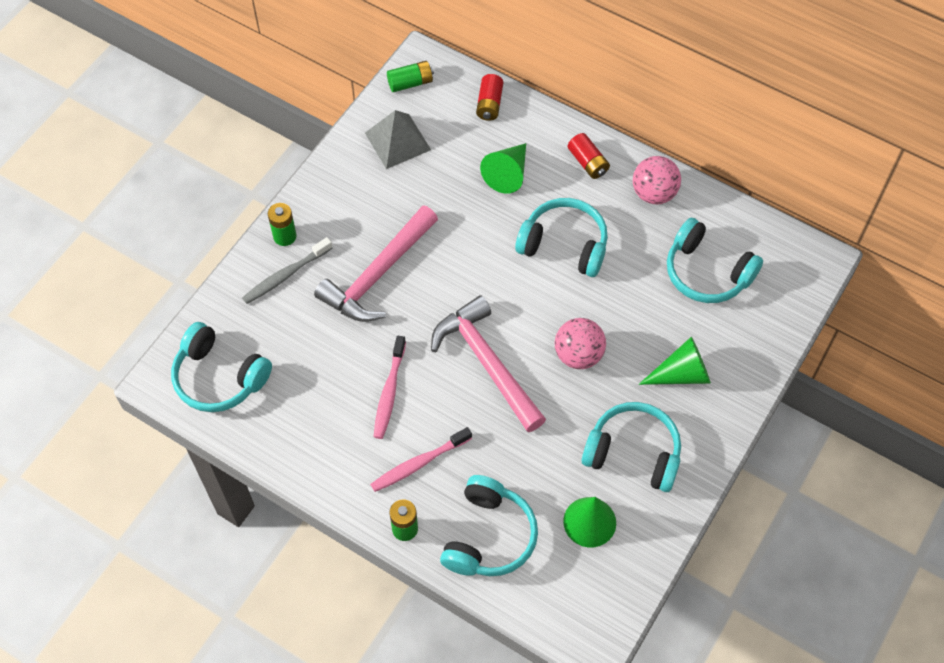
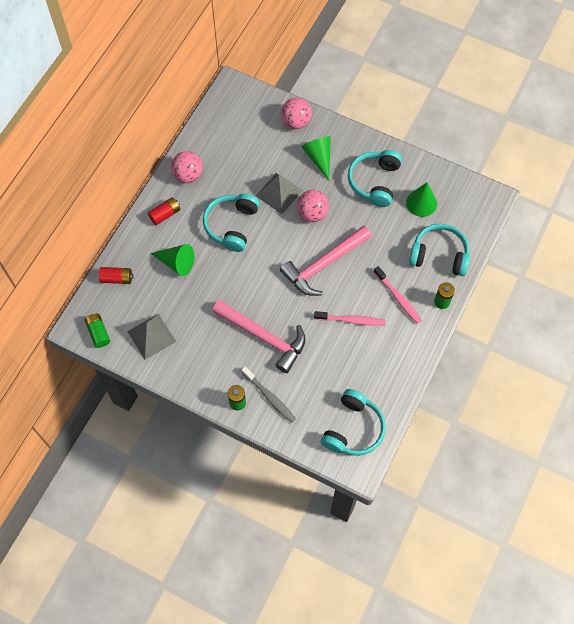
camera: 95 degrees left, 5 degrees up
turquoise headphones [667,218,763,303] -> none
none -> grey pyramid [256,173,303,214]
none -> pink ball [281,98,312,129]

